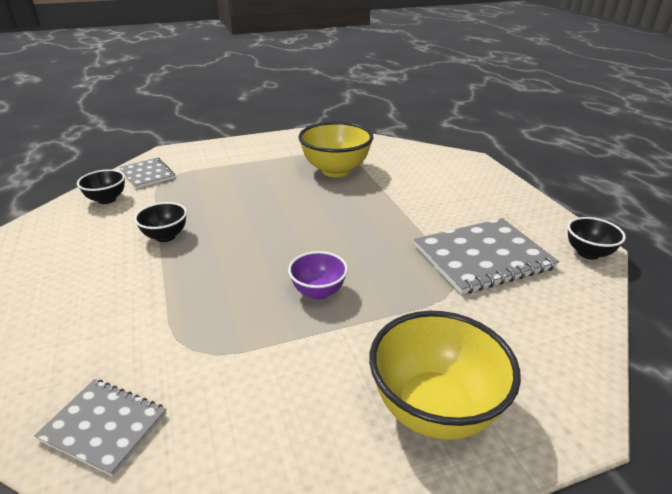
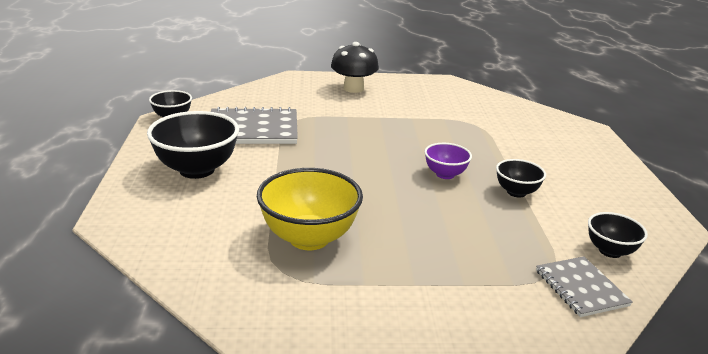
camera: 165 degrees left, 5 degrees down
grey notebook [34,379,166,477] -> none
purple bowl [288,251,348,300] -> purple bowl moved to [425,143,472,179]
yellow bowl [369,311,521,440] -> black mushroom [331,42,379,93]
none -> black bowl [147,111,239,179]

